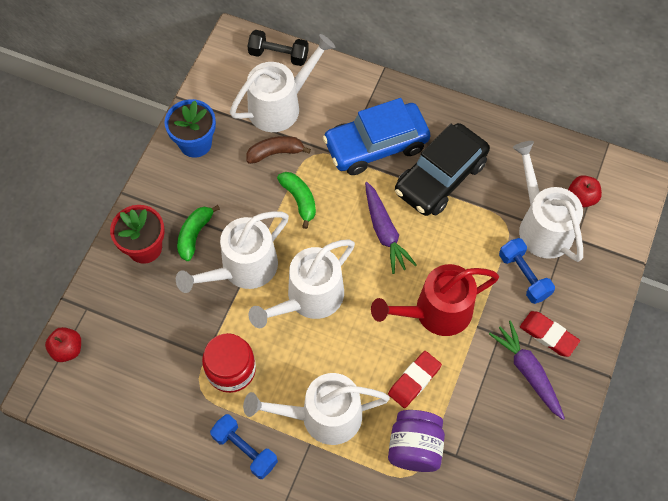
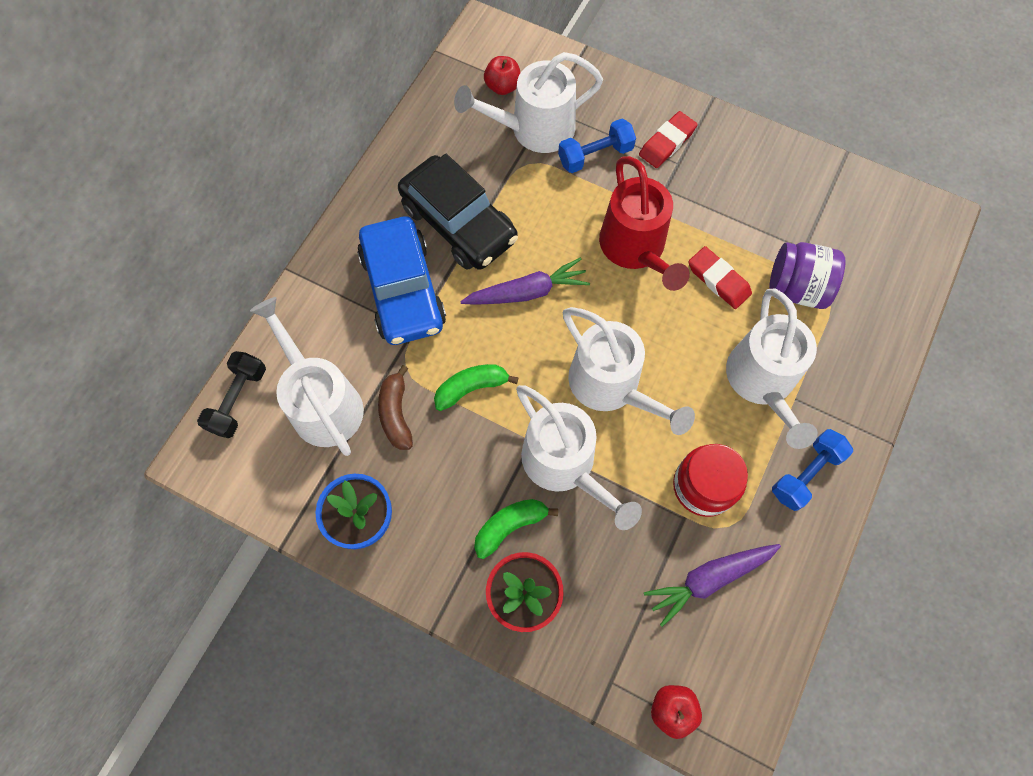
camera: 85 degrees left, 5 degrees up
green banana [177,205,220,261] -> green banana turned 120 degrees clockwise [474,499,558,559]
purple carrot [489,321,565,420] -> purple carrot moved to [644,544,781,627]

